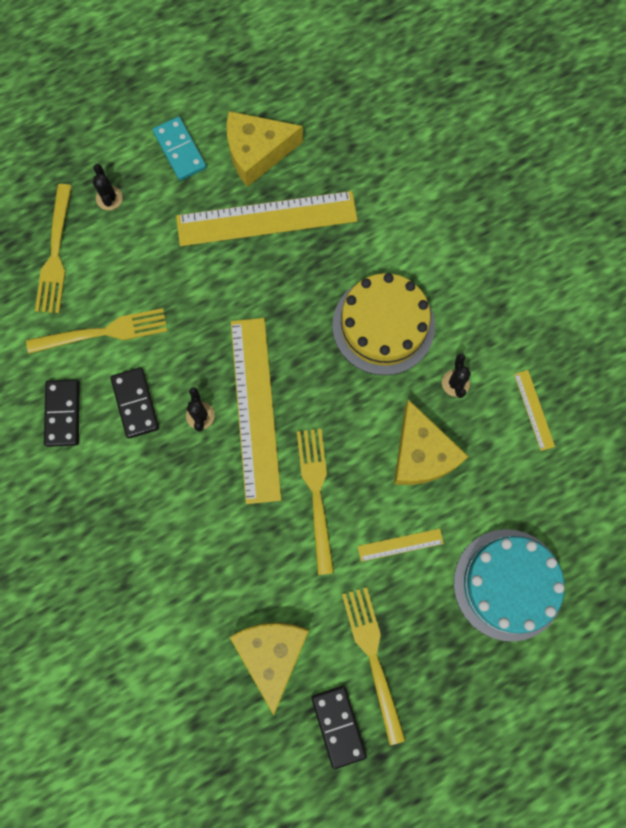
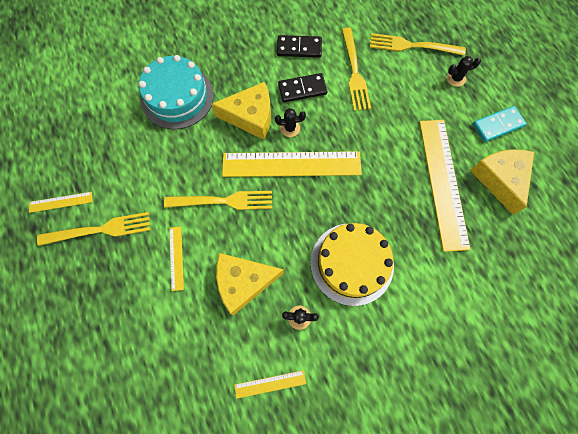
camera: 95 degrees right, 5 degrees down
yellow cheese [230,623,309,715] -> yellow cheese moved to [211,82,271,140]
black domino [311,686,367,769] -> yellow ruler [29,192,92,213]
turquoise cake [454,529,565,642] -> turquoise cake moved to [139,55,214,129]

